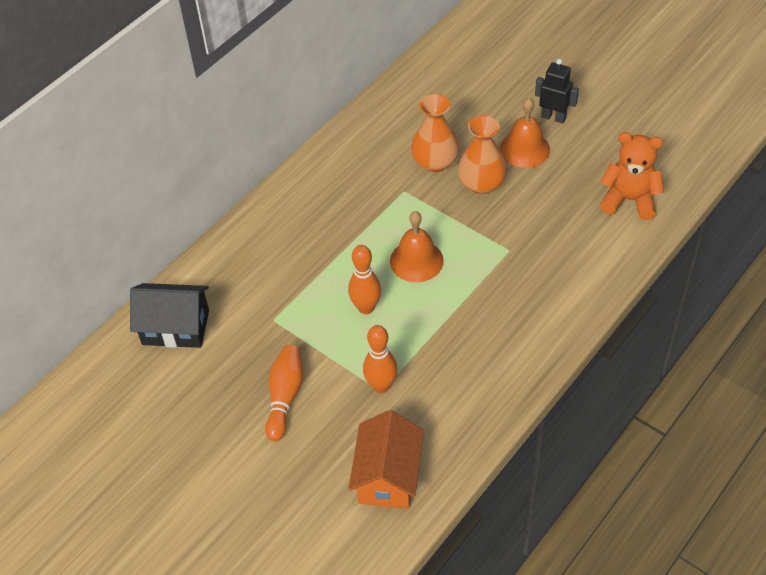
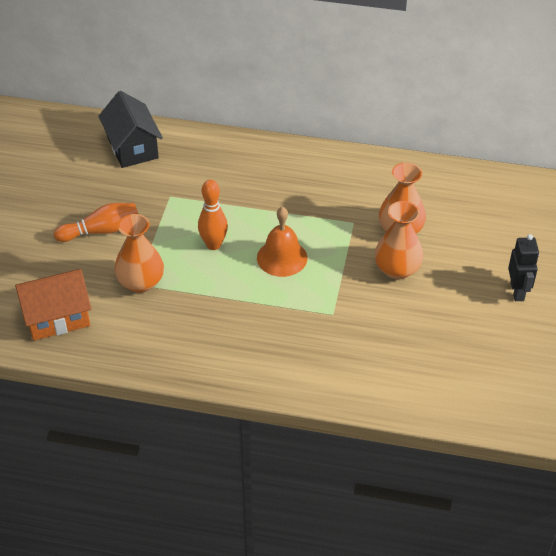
camera: 60 degrees right, 5 degrees down
orange bowling pin [363,325,398,393] -> orange vase [114,214,164,293]
orange bell [500,98,550,168] -> none
orange teddy bear [600,132,664,220] -> none

